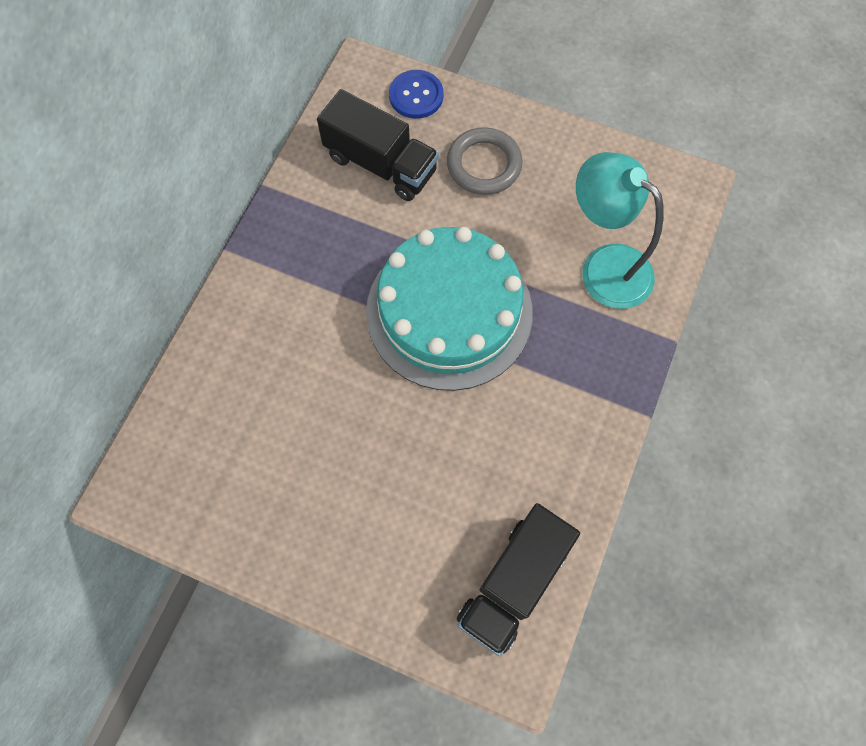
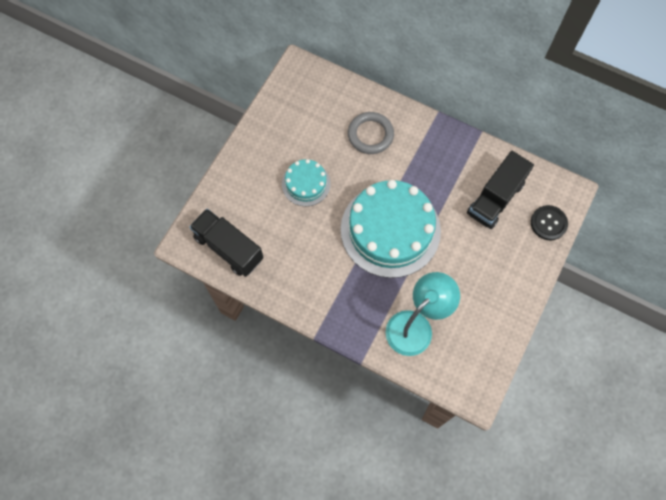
camera: 95 degrees right, 0 degrees up
blue button [389,70,443,119] -> black button [531,205,568,241]
grey ring [447,127,523,195] -> grey ring moved to [348,112,394,154]
none -> turquoise cake [282,159,331,206]

